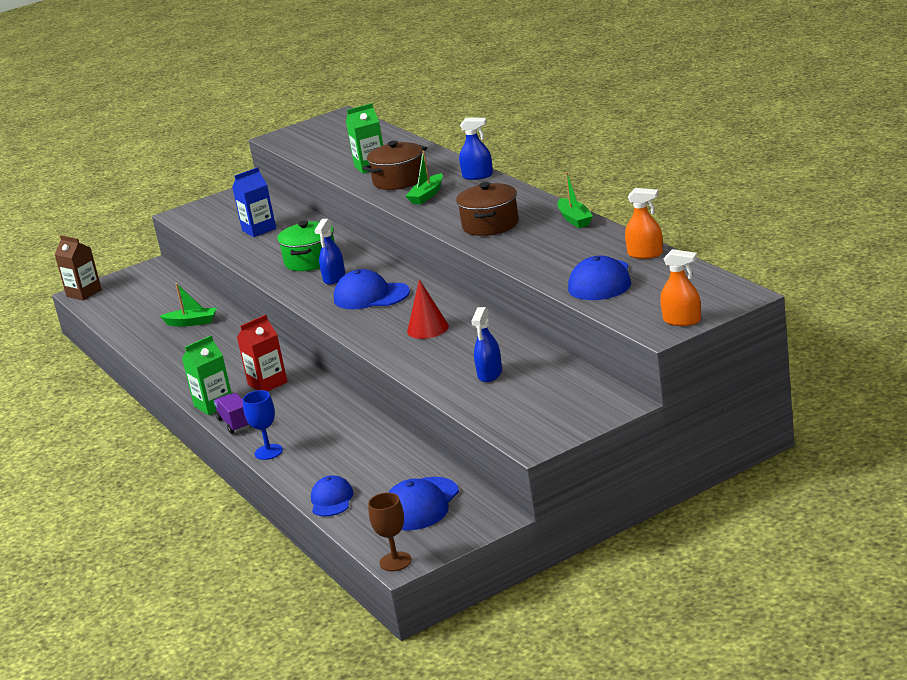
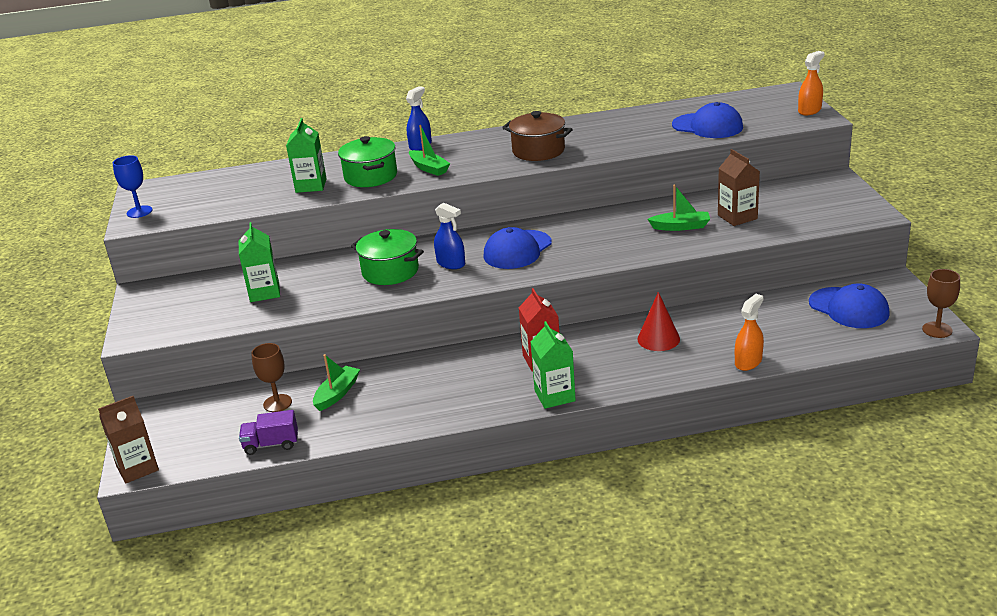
camera: 70 degrees left, 5 degrees up
purple truck [213,393,251,434] -> purple truck moved to [239,410,298,455]
blue carton [232,167,276,237] -> green carton [239,222,280,302]
blue goblet [243,390,283,460] -> blue goblet moved to [113,155,152,218]
blue cap [311,475,354,516] -> none
brown pot [363,141,427,190] -> green pot [338,136,397,187]
red cone [407,279,449,339] -> red cone moved to [637,292,680,351]
blue spray bottle [471,307,502,382] -> brown carton [718,149,760,226]
green boat [558,172,593,228] -> green boat moved to [647,184,710,231]
orange spray bottle [625,188,663,259] -> orange spray bottle moved to [735,294,764,371]
none -> brown goblet [251,343,292,412]

